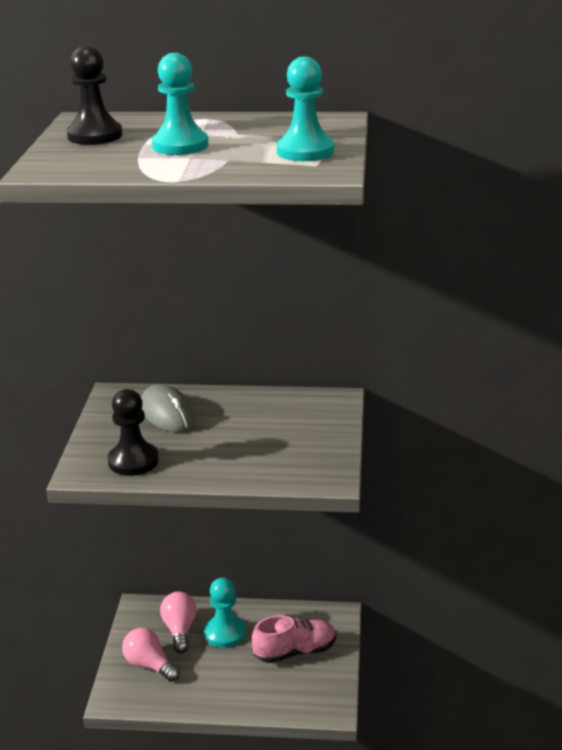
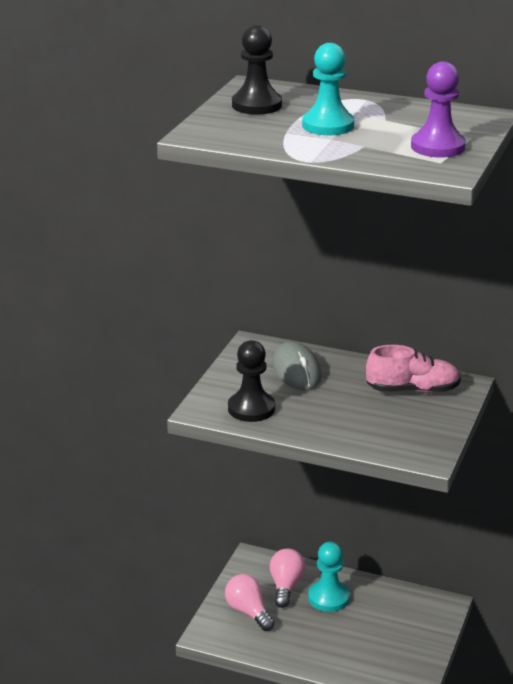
camera: 15 degrees right, 0 degrees up
pink shoe [252,615,336,663] -> pink shoe moved to [366,345,461,393]
turquoise pawn [277,57,334,161] -> purple pawn [411,61,466,158]

